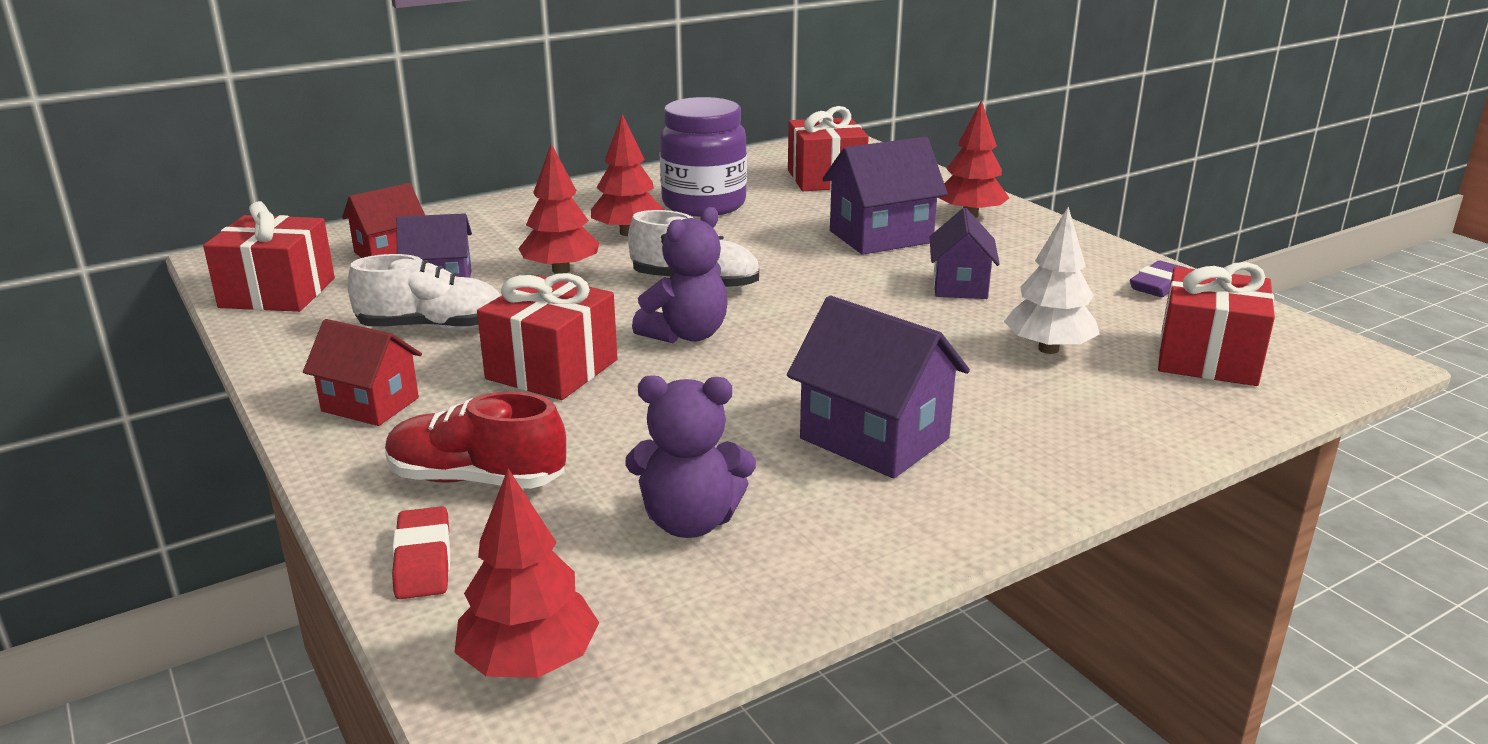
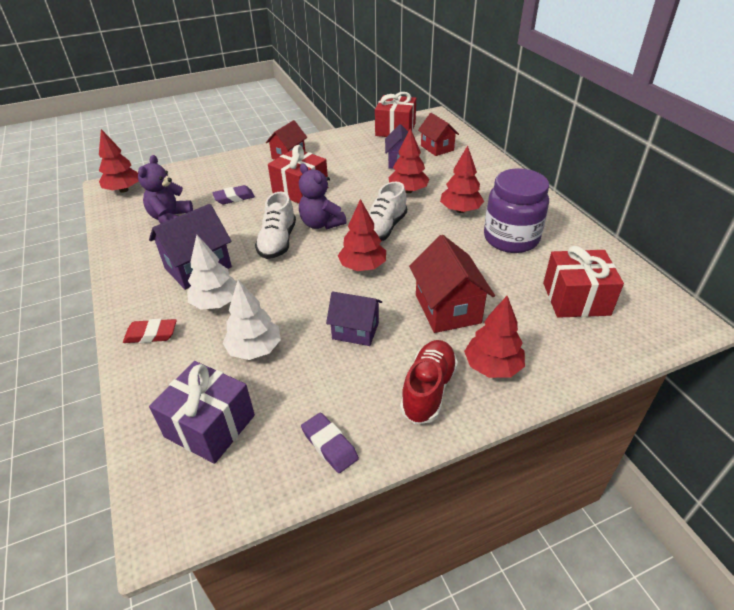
camera: 100 degrees right, 15 degrees up
white shoe [348,254,500,330] -> white shoe moved to [255,192,296,259]
red shoe [385,391,566,489] -> red shoe moved to [400,340,458,424]
red eraser [392,506,450,599] -> red eraser moved to [123,319,177,343]
purple house [822,137,948,255] -> red house [409,235,495,333]
red gift [1158,262,1275,386] -> purple gift [149,361,255,464]
none -> white tree [187,235,237,310]
none -> purple eraser [213,185,255,204]
none -> red tree [338,199,386,271]

